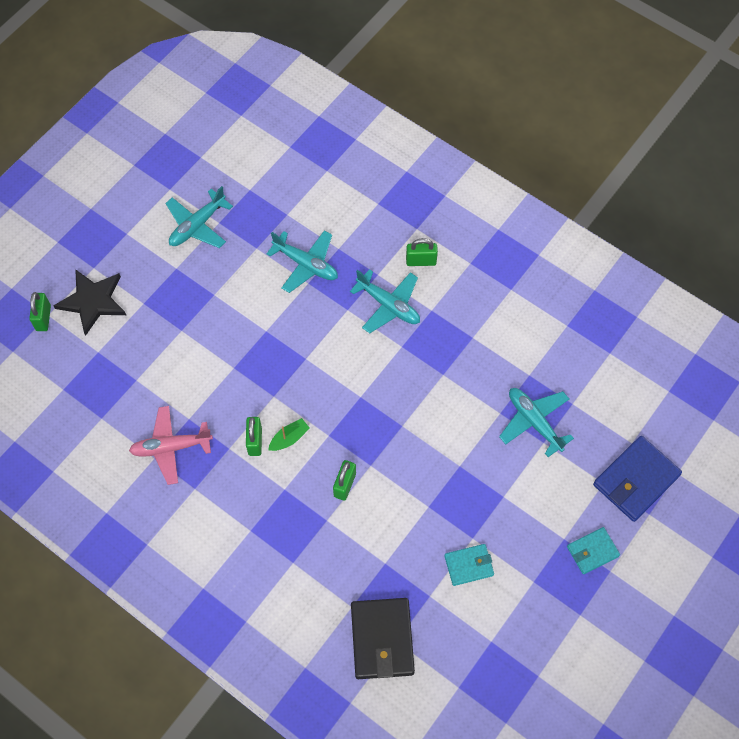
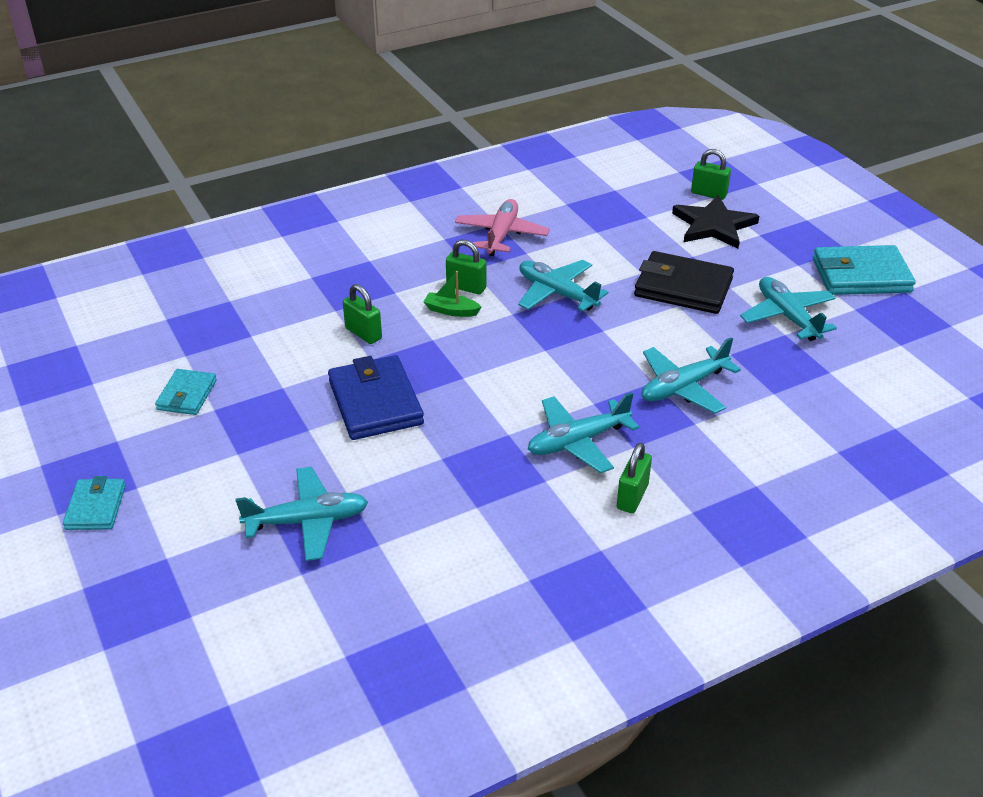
camera: 115 degrees right, 25 degrees down
green boat [268,418,310,451] -> green boat turned 120 degrees clockwise [424,271,481,317]
black wallet [351,598,415,679] -> black wallet moved to [634,251,734,314]
blue wallet [593,436,682,522] -> blue wallet moved to [328,355,424,440]
none -> turquoise plane [518,260,609,311]
none -> turquoise wallet [813,245,916,295]

